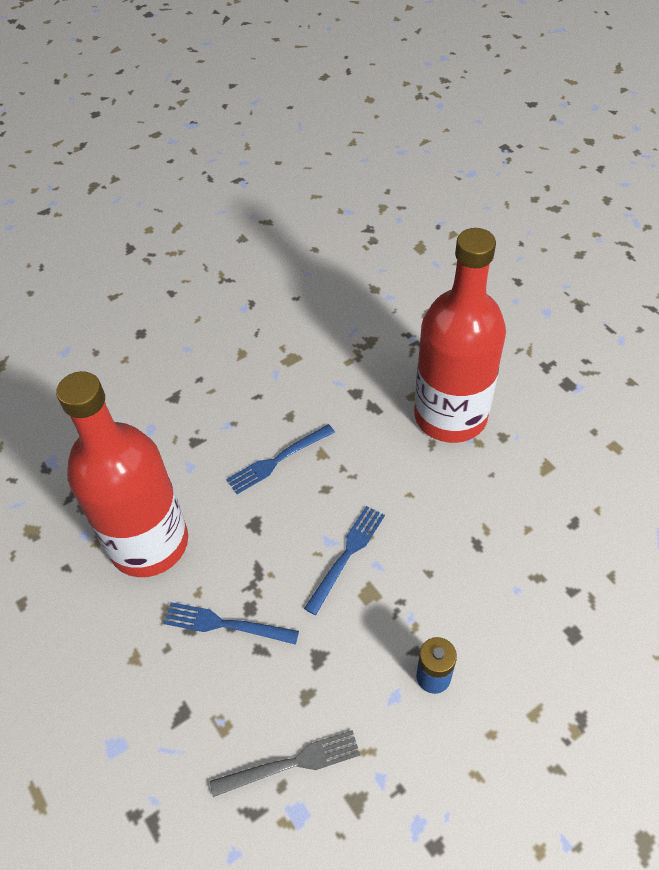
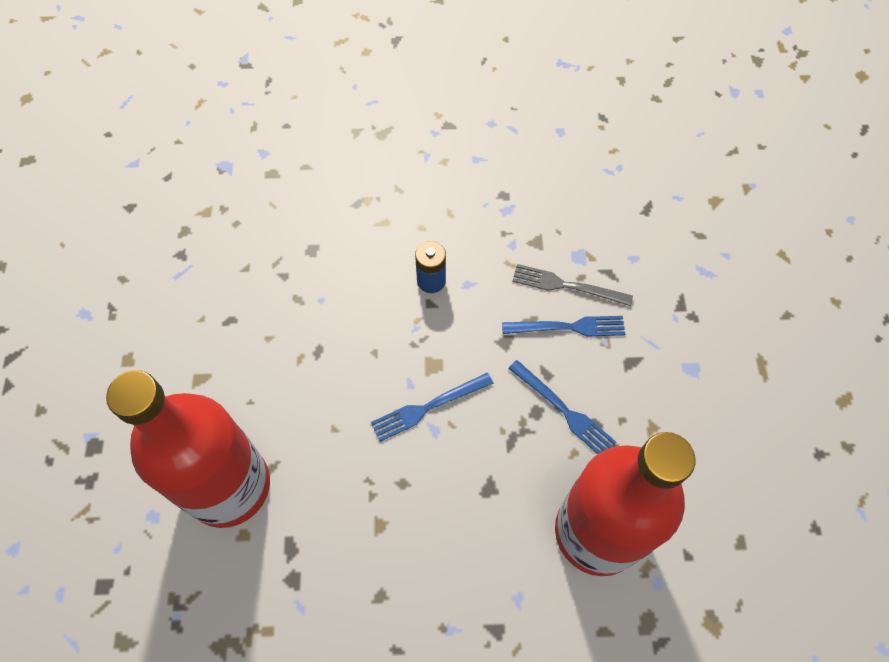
camera: 150 degrees left, 10 degrees up
blue fork [226,424,335,494] -> blue fork moved to [502,316,625,337]

